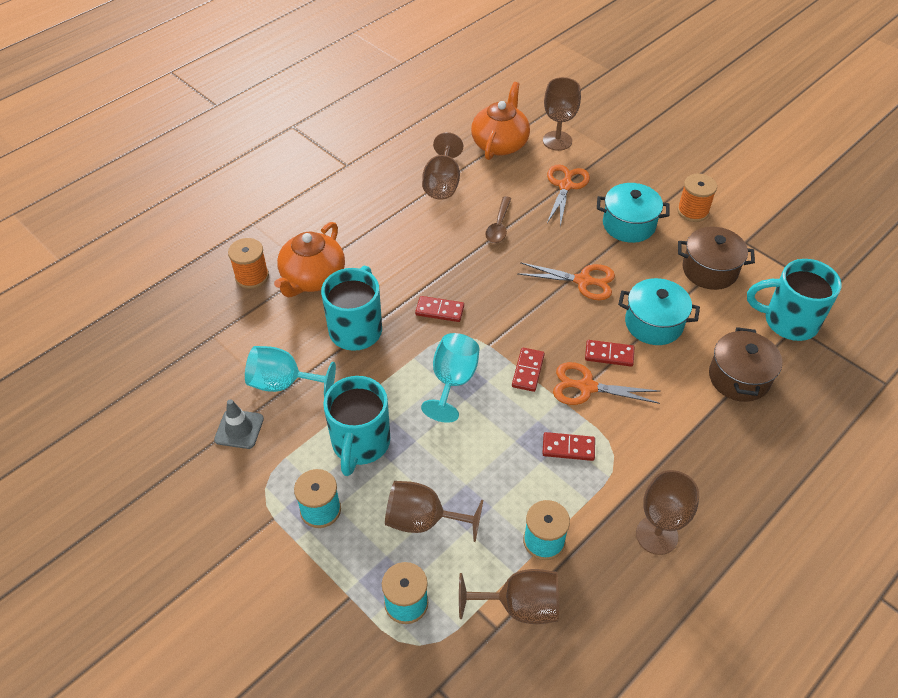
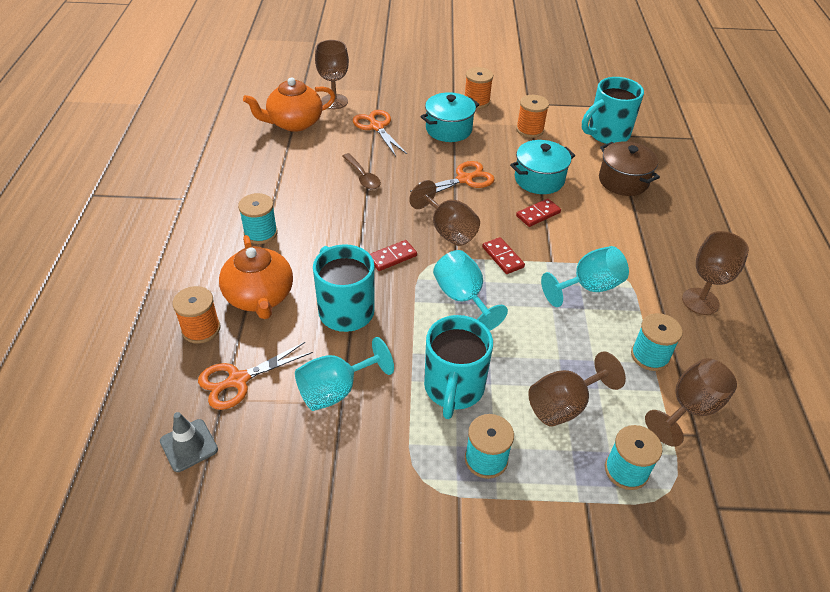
camera: 45 degrees left, 5 degrees down
grey traffic cone [214,399,264,449] -> grey traffic cone moved to [160,412,218,472]
turquoise mug [323,376,390,476] -> turquoise mug turned 45 degrees clockwise [424,315,493,419]
brown goblet [422,132,463,200] -> brown goblet moved to [409,180,480,246]
orange teapot [471,82,530,160] -> orange teapot turned 90 degrees counterclockwise [243,77,335,132]
red domino [542,432,595,461] -> turquoise goblet [541,246,629,307]
orange scissors [553,362,660,405] -> orange scissors moved to [198,342,313,410]
brown pot [678,227,755,290] -> orange spool [516,95,549,138]
none -> turquoise spool [238,193,278,244]

